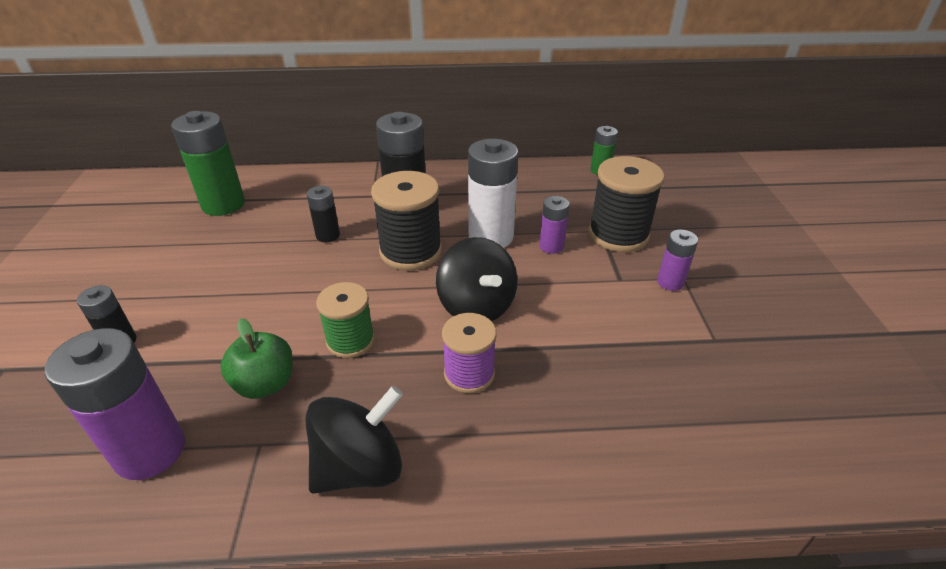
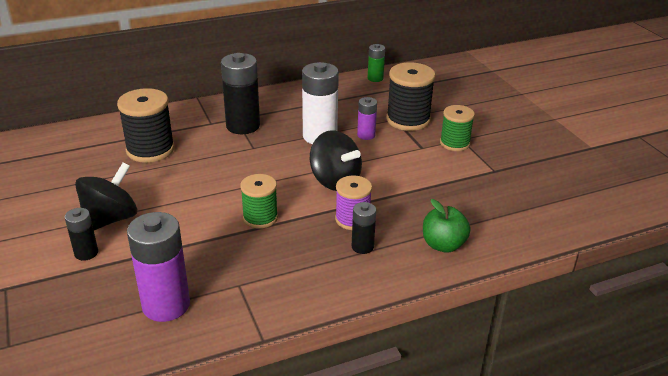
camera: 20 degrees left, 5 degrees down
green battery [171,111,245,216] -> none
green apple [220,318,293,399] -> green apple moved to [423,199,471,253]
black spinning top [305,386,403,494] -> black spinning top moved to [75,162,137,230]
black battery [306,186,340,242] -> black battery moved to [352,202,376,254]
black spool [371,171,442,270] -> black spool moved to [117,88,175,163]
purple battery [657,229,698,291] -> green spool [440,105,475,151]

